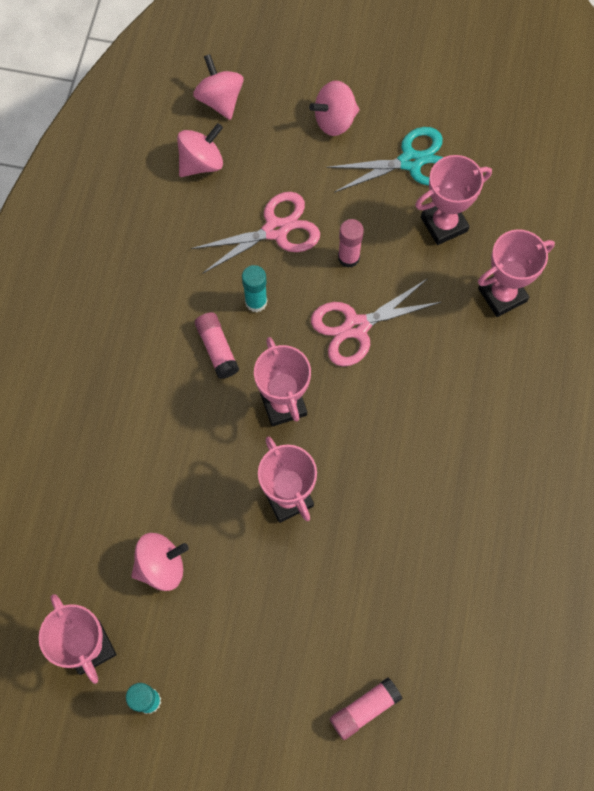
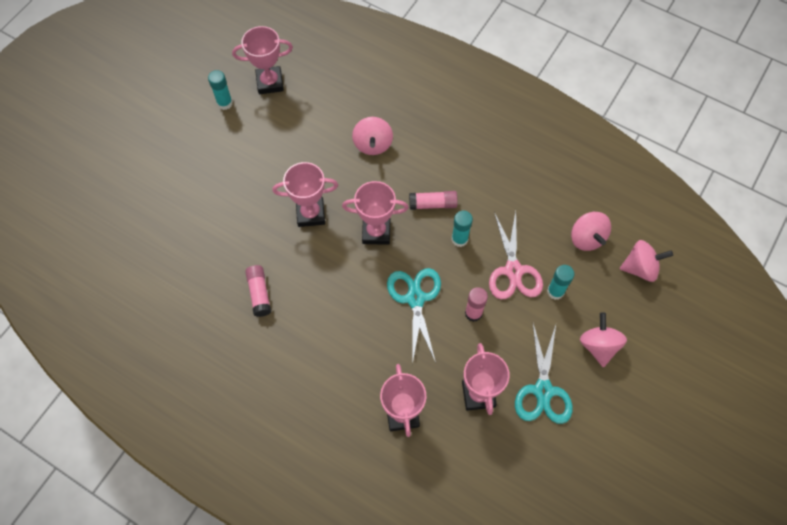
camera: 110 degrees right, 5 degrees down
pink spinning top [131,533,189,591] -> pink spinning top moved to [352,117,393,155]
pink scissors [311,279,441,367] -> turquoise scissors [387,268,441,365]
pink glue stick [330,677,403,740] -> pink glue stick moved to [245,265,271,317]
none -> turquoise glue stick [547,265,574,300]

